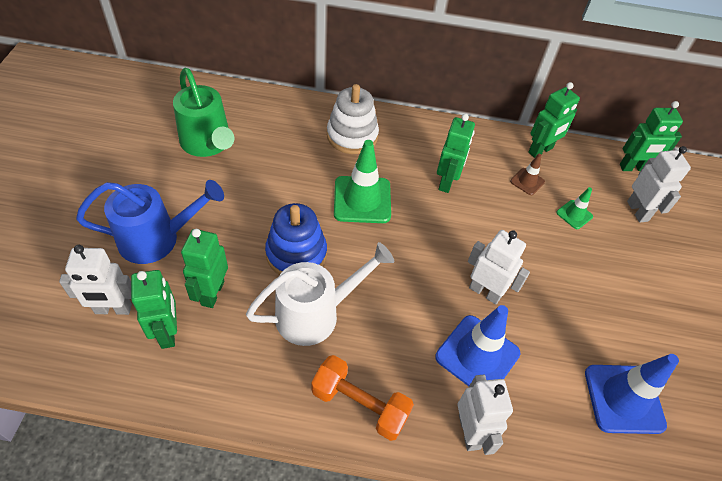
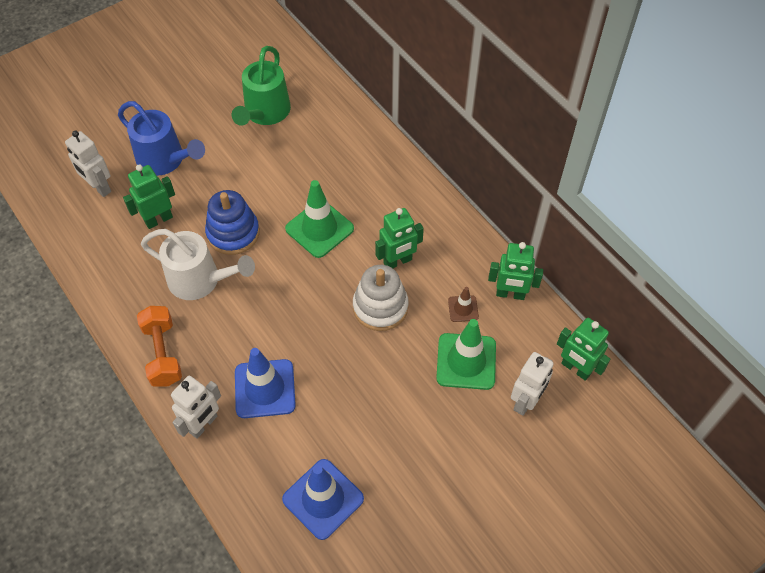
camera: 50 degrees right, 5 degrees up
green robot [131,270,177,349] -> none
white stacking toy [327,84,379,154] -> white stacking toy moved to [353,265,409,331]
white robot [468,230,530,305] -> none
green traffic cone [556,187,593,229] -> green traffic cone [436,319,496,390], size x1.97

